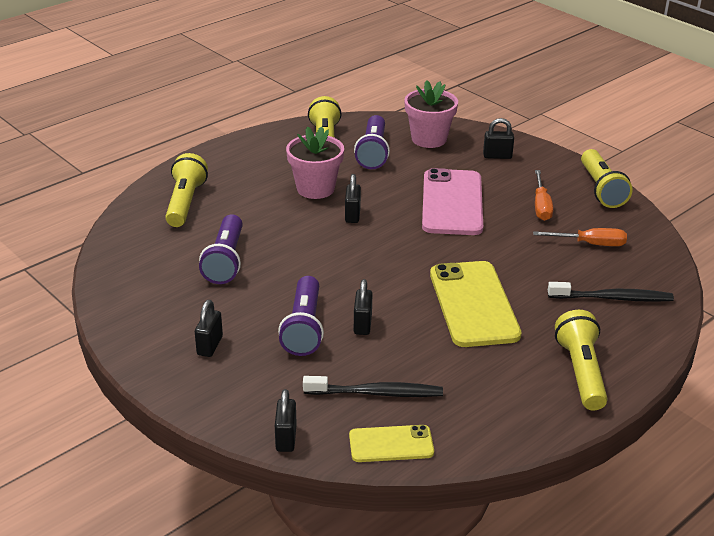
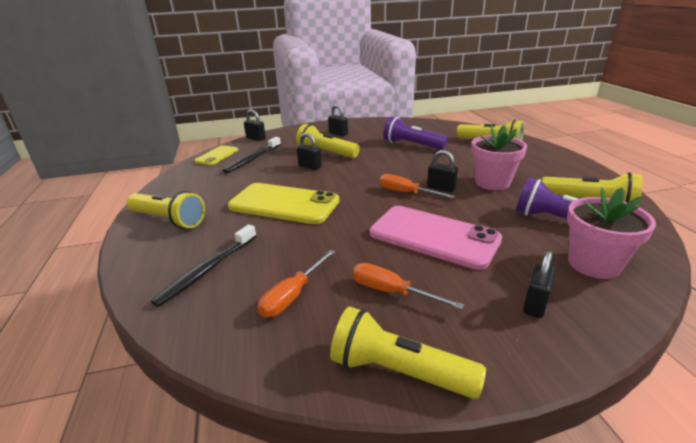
camera: 120 degrees right, 5 degrees down
purple flashlight [278,276,324,356] -> yellow flashlight [296,124,360,158]
none -> orange screwdriver [379,174,455,198]

